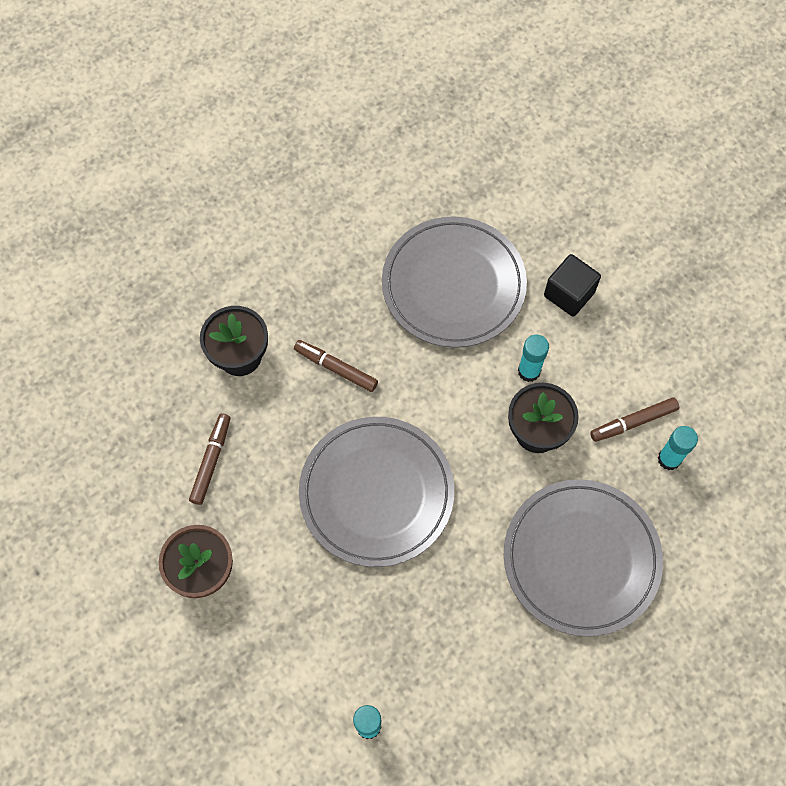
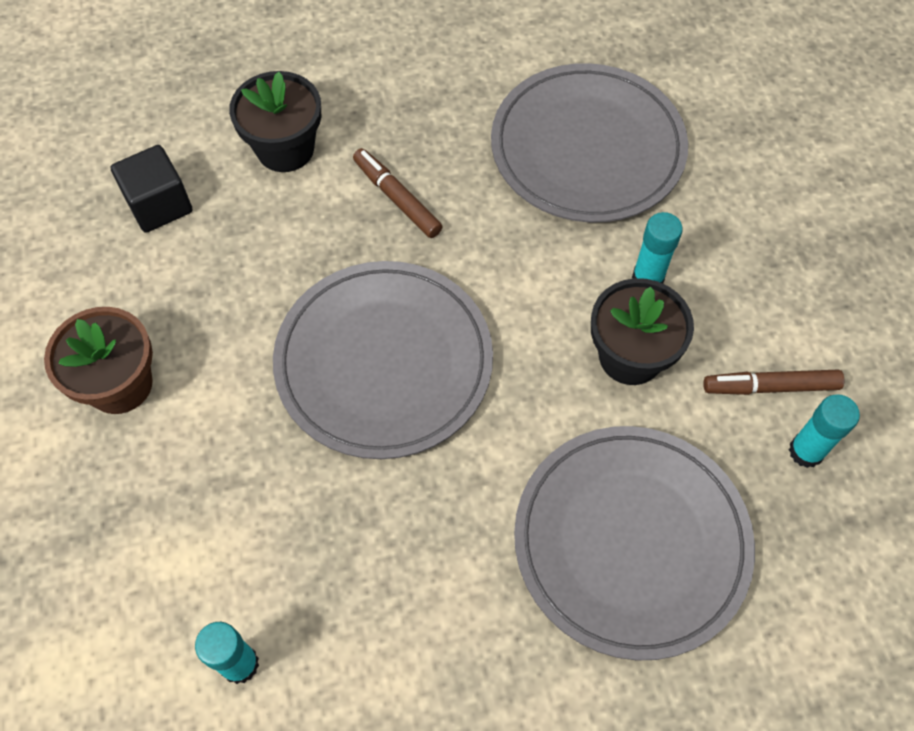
camera: 20 degrees right, 5 degrees down
brown marker [189,414,231,505] -> none
black cube [544,254,601,317] -> black cube moved to [111,145,192,233]

